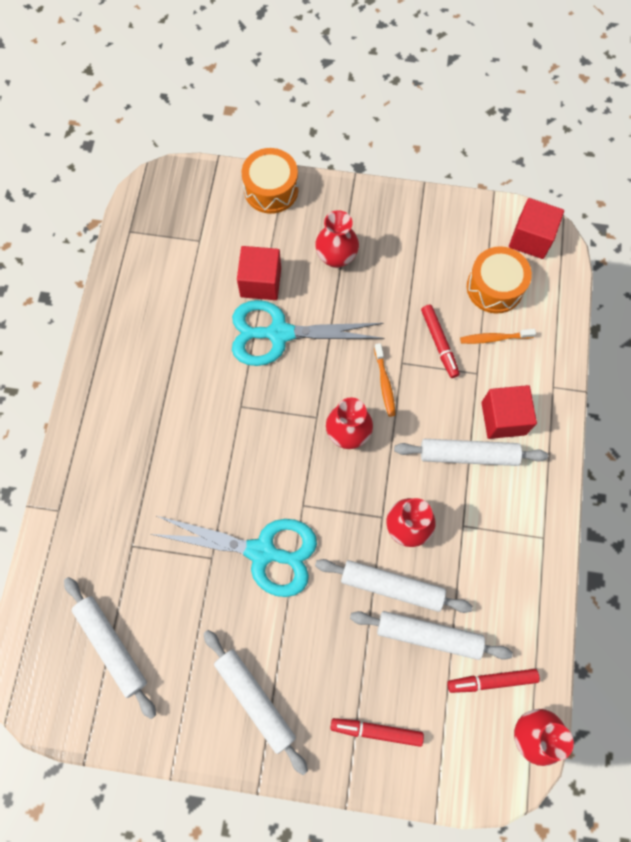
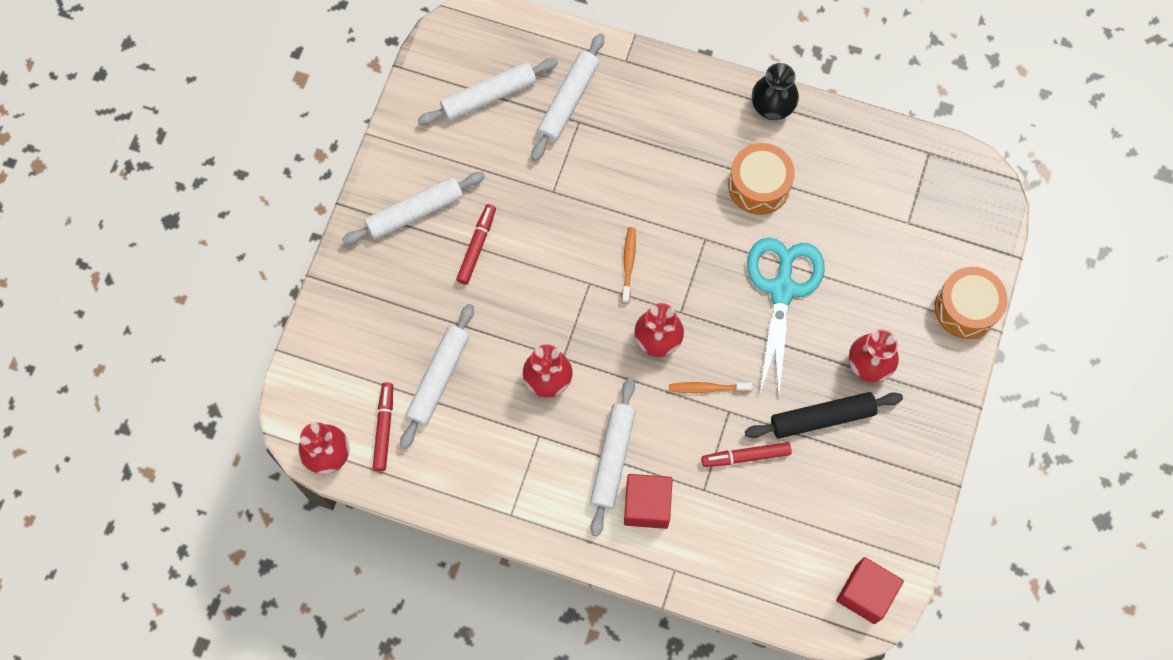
camera: 100 degrees right, 0 degrees up
turquoise scissors [151,516,317,597] -> none
red cube [237,246,281,300] -> none
white rolling pin [315,559,473,613] -> white rolling pin moved to [531,33,604,161]
red marker [330,718,424,747] -> red marker moved to [456,204,496,285]
orange toothbrush [460,329,536,344] -> orange toothbrush moved to [622,227,636,304]
orange drum [467,246,532,314] -> orange drum moved to [728,143,795,215]
none -> black rolling pin [745,392,903,439]
none -> black vase [752,63,799,120]

